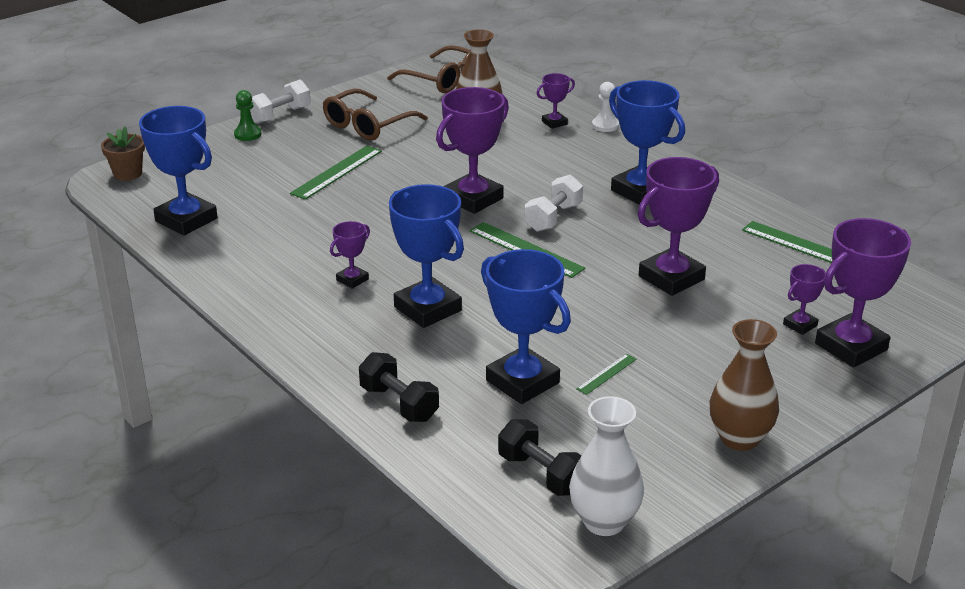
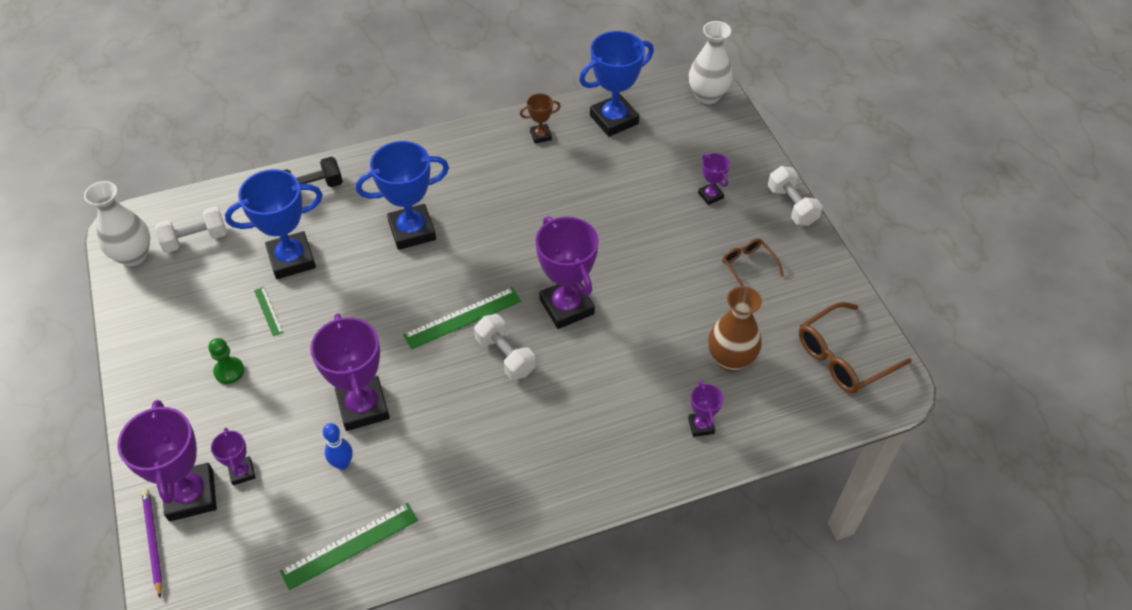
camera: 110 degrees right, 20 degrees up
brown flower pot [101,127,145,181] -> white vase [689,21,732,104]
green pawn [234,90,262,141] -> green pawn moved to [209,338,244,384]
green ruler [290,146,382,200] -> none
brown glasses [323,89,428,140] -> brown glasses [722,238,784,286], size x0.58
purple trophy [330,221,370,289] -> purple trophy moved to [698,153,730,205]
black dumbbell [498,419,581,496] -> white dumbbell [155,207,227,253]
white pawn [592,82,619,132] -> none
blue trophy [609,80,685,204] -> none
brown vase [710,319,779,451] -> none
none -> purple pencil [142,489,163,598]
none -> blue bowling pin [323,423,353,470]
none -> brown trophy [520,94,561,144]

